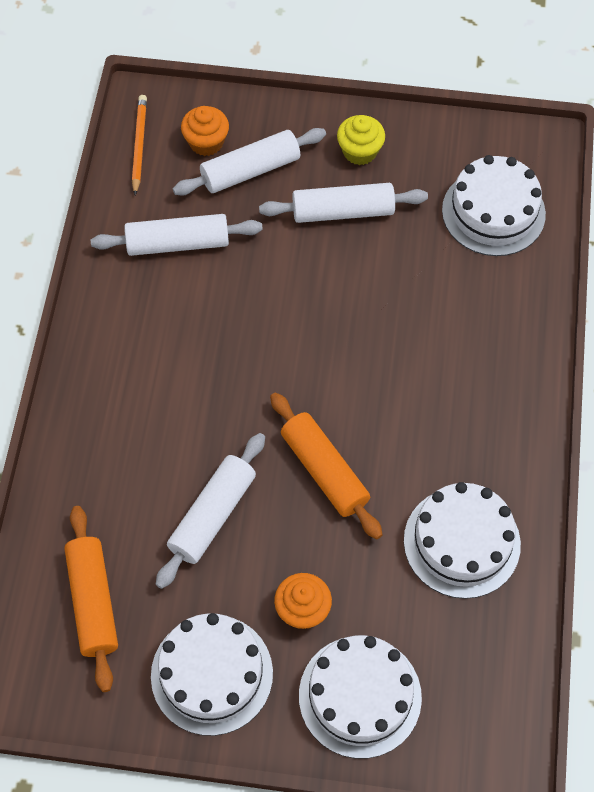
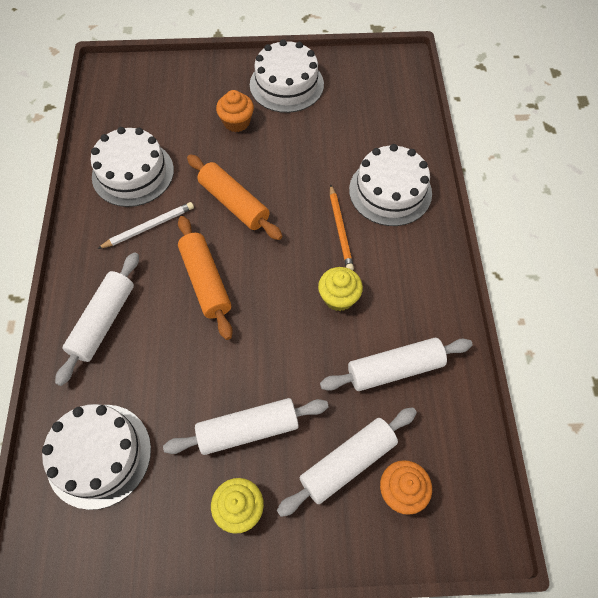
camera: 170 degrees right, 0 degrees up
orange rolling pin [64,506,118,692] -> orange rolling pin moved to [178,216,233,340]
orange pencil [132,95,147,195] -> orange pencil moved to [330,184,354,270]
white rolling pin [156,433,265,589] -> white rolling pin moved to [55,252,139,386]
white cake [299,635,422,759] -> white cake moved to [349,144,432,226]
none -> white pencil [97,202,194,249]
none -> yellow cupcake [318,267,363,311]

